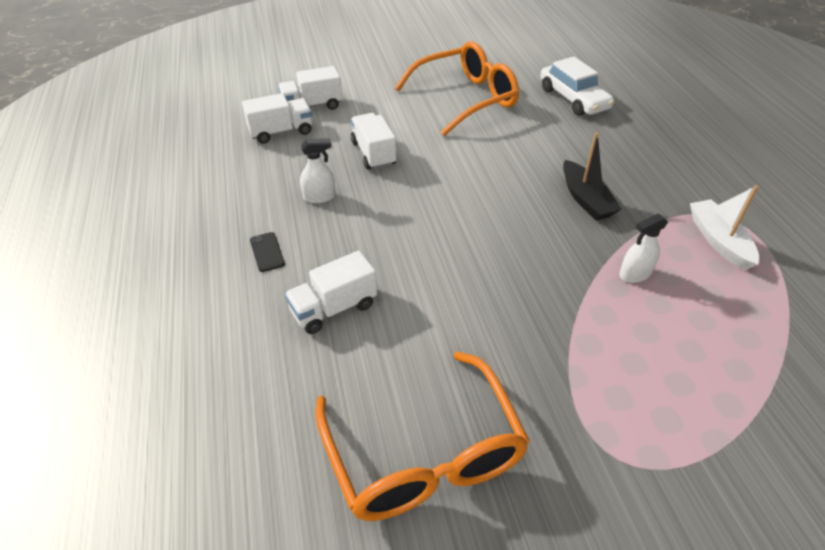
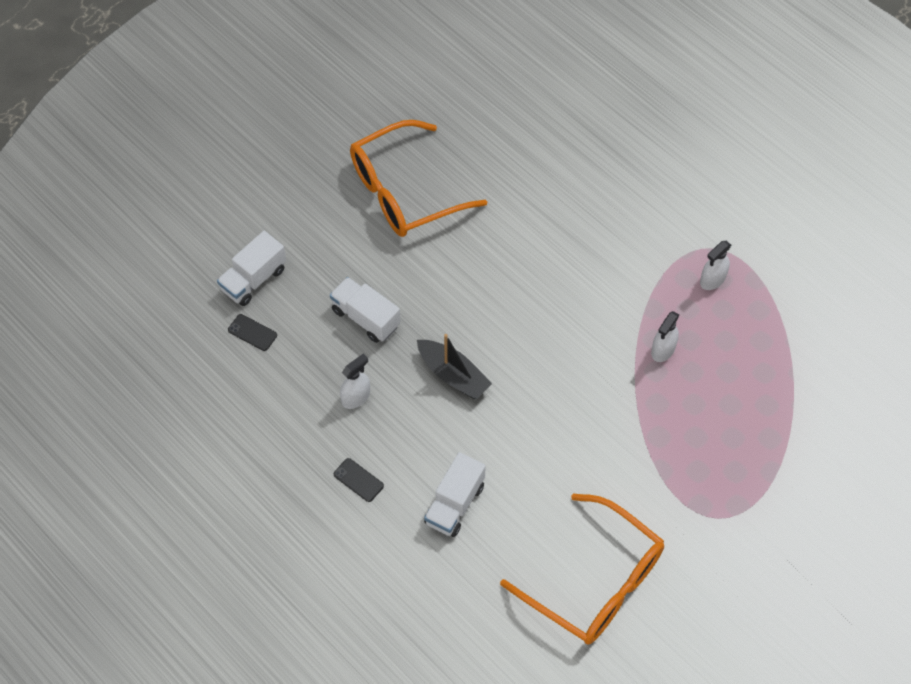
camera: 30 degrees left, 15 degrees up
white truck [242,93,312,144] -> black phone [228,314,277,351]
orange glasses [395,41,519,136] -> orange glasses turned 150 degrees counterclockwise [350,120,487,237]
white car [540,57,614,116] -> none
black boat [563,133,622,221] -> black boat moved to [417,334,492,400]
white boat [690,185,759,270] -> white spray bottle [700,241,731,290]

